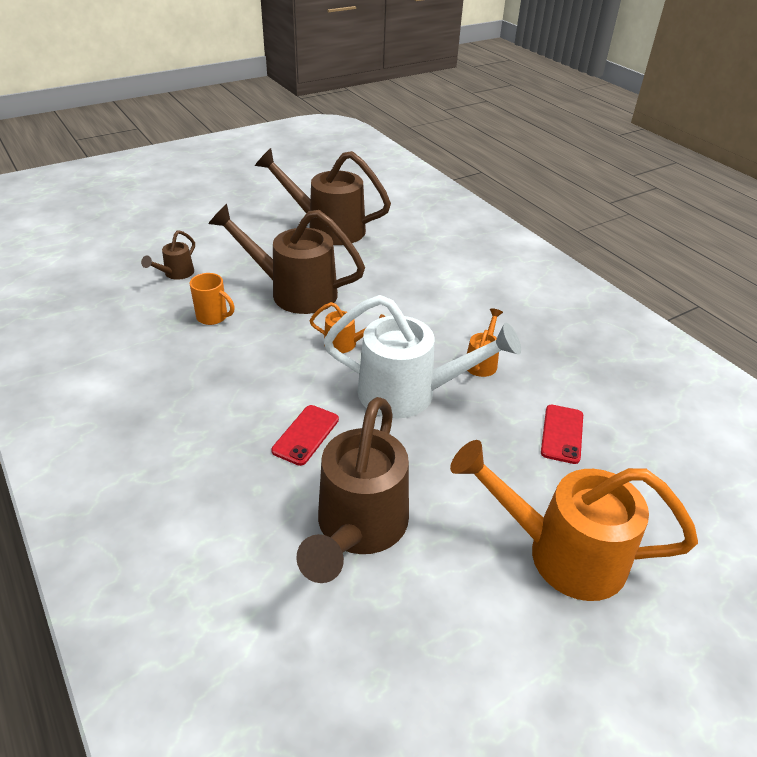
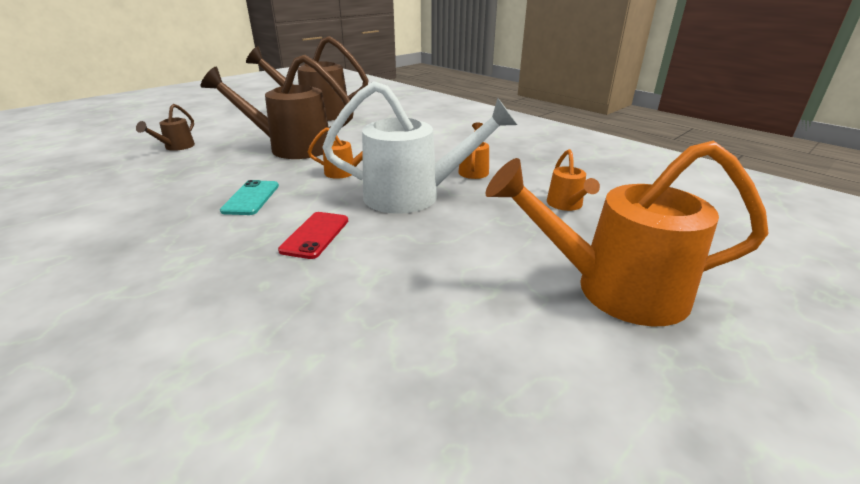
camera: 10 degrees left, 10 degrees down
orange mug [190,273,235,325] -> none
brown watering can [296,397,409,583] -> none
red phone [541,405,583,464] -> orange watering can [547,149,600,211]
none -> turquoise phone [220,180,279,215]

